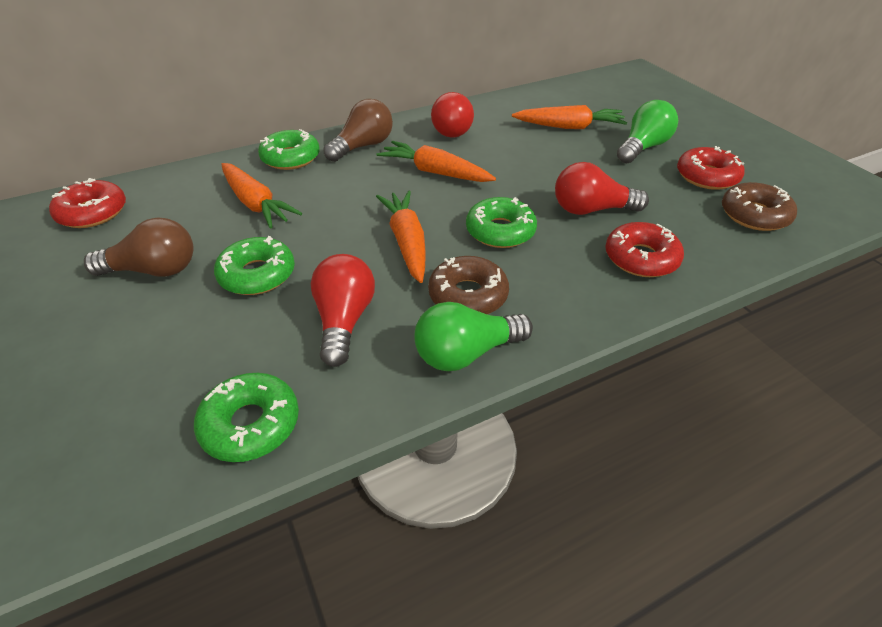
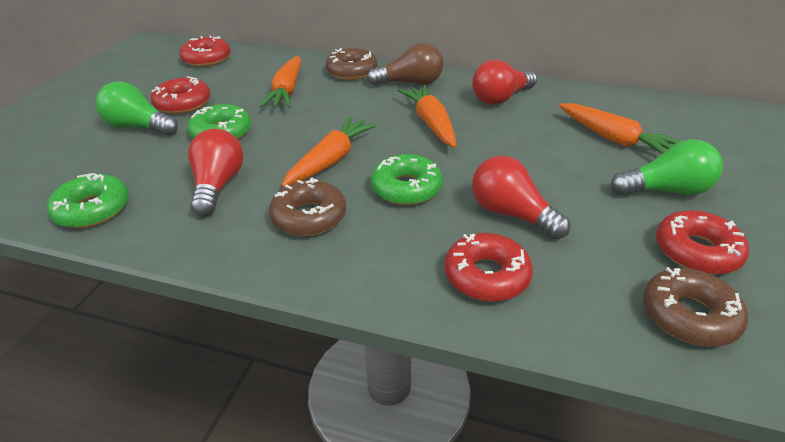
camera: 45 degrees right, 5 degrees down
brown light bulb [84,218,194,277] -> red donut [151,76,211,114]
green donut [258,129,320,170] -> brown donut [325,48,377,80]
red light bulb [311,254,375,367] -> red light bulb turned 45 degrees counterclockwise [188,129,244,216]
green light bulb [414,302,533,371] -> green light bulb moved to [95,81,178,136]

